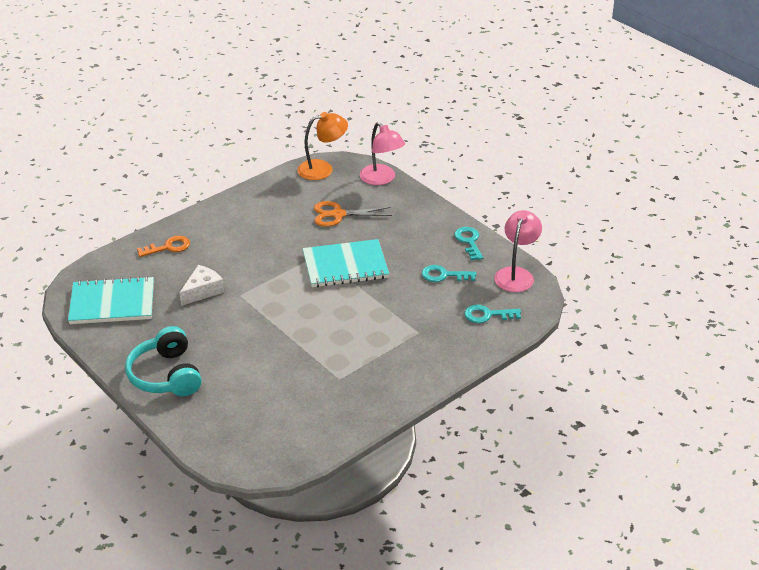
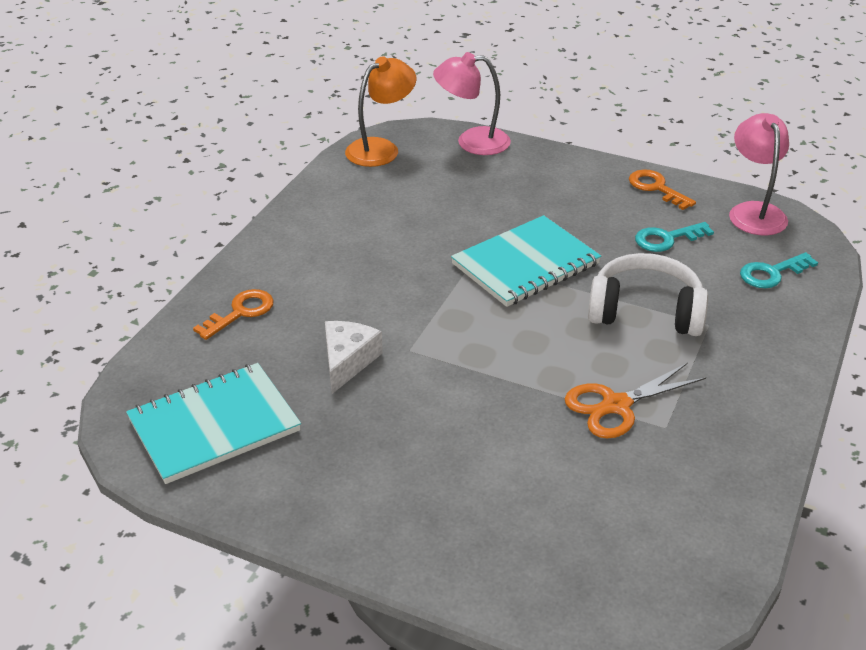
camera: 25 degrees left, 0 degrees up
turquoise headphones [125,326,202,396] -> none
orange scissors [314,201,392,227] -> orange scissors moved to [565,363,706,439]
pink lamp [360,122,405,185] -> pink lamp turned 150 degrees clockwise [433,52,511,155]
turquoise key [454,227,483,260] -> orange key [629,169,696,210]
none -> white headphones [588,253,708,336]

